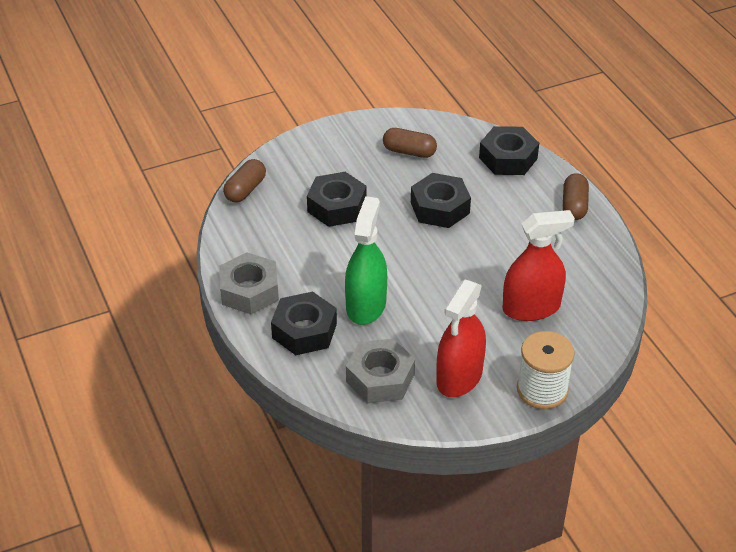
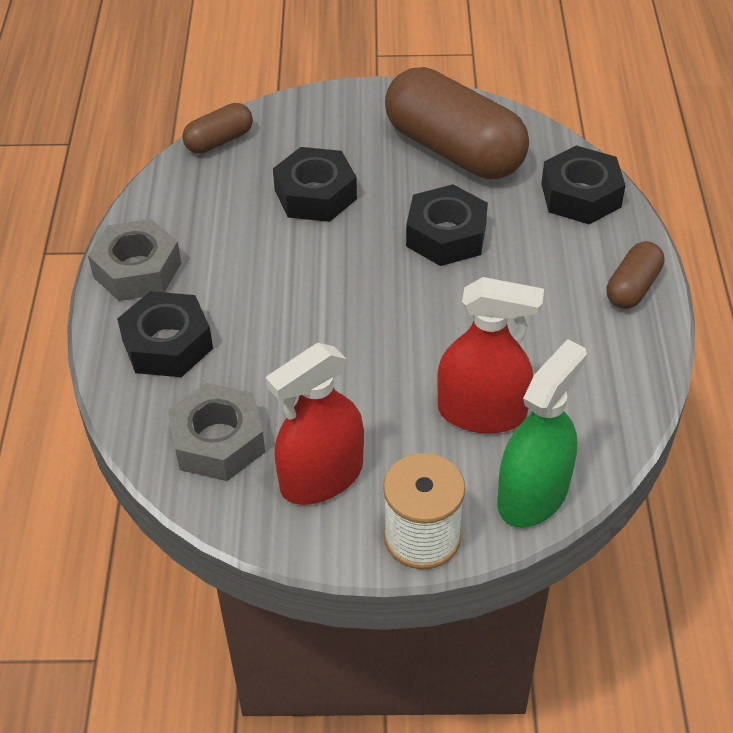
camera: 25 degrees right, 5 degrees up
green spray bottle [345,196,387,325] -> green spray bottle moved to [498,339,587,528]
brown capsule [383,128,437,158] -> brown capsule [385,67,529,179], size x2.10

